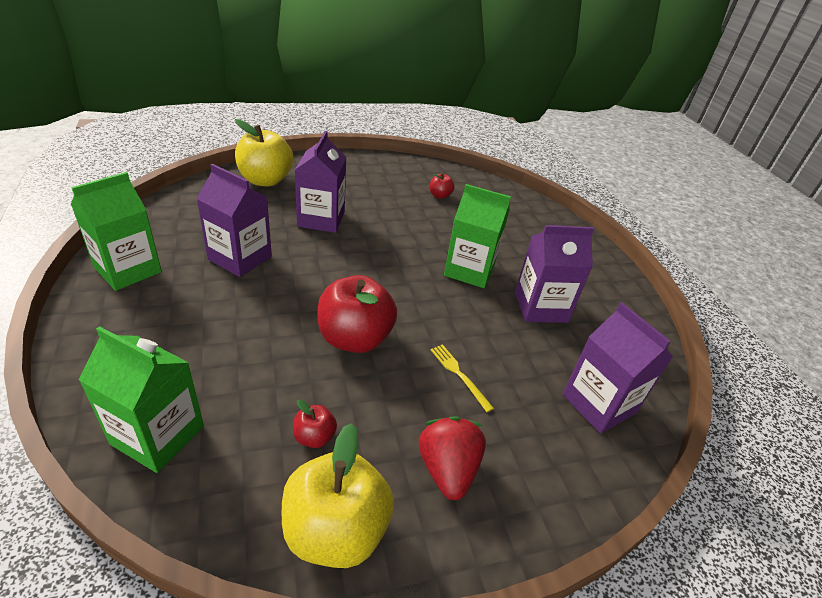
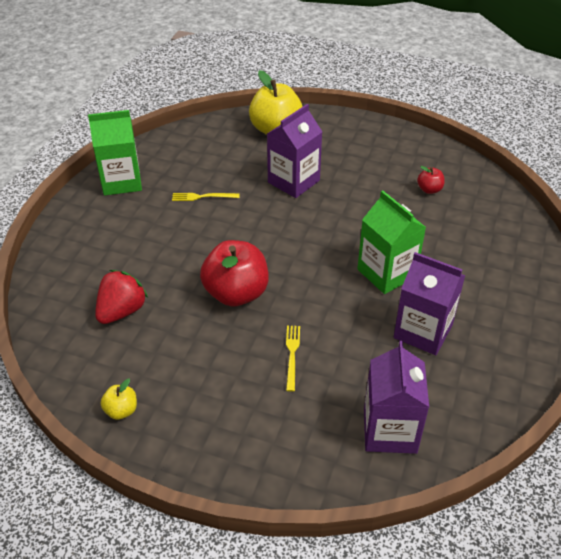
camera: 40 degrees right, 5 degrees up
green carton [78,326,204,473] -> none
purple carton [196,164,272,277] -> yellow fork [172,193,240,201]
yellow apple [282,423,394,568] -> yellow apple [101,379,137,420], size x0.46
red apple [293,400,337,448] -> none
red strawberry [419,416,486,500] -> red strawberry moved to [95,270,148,324]

